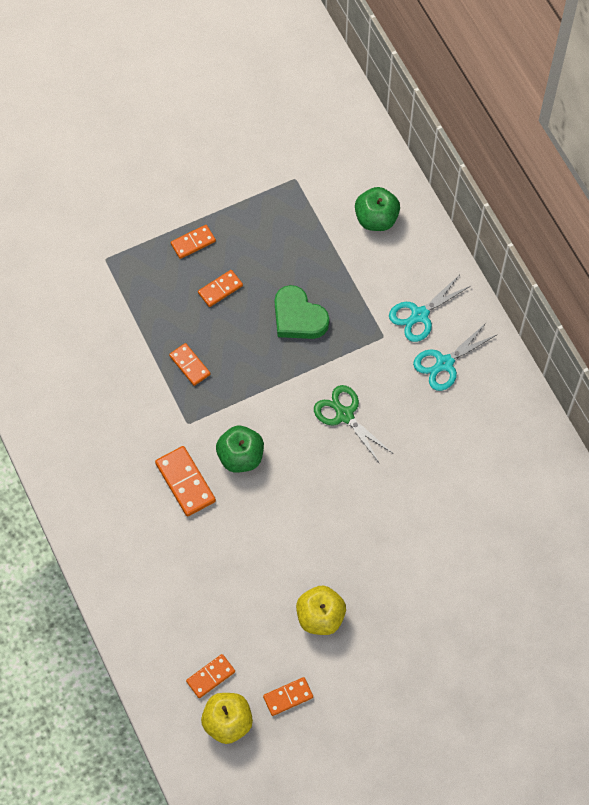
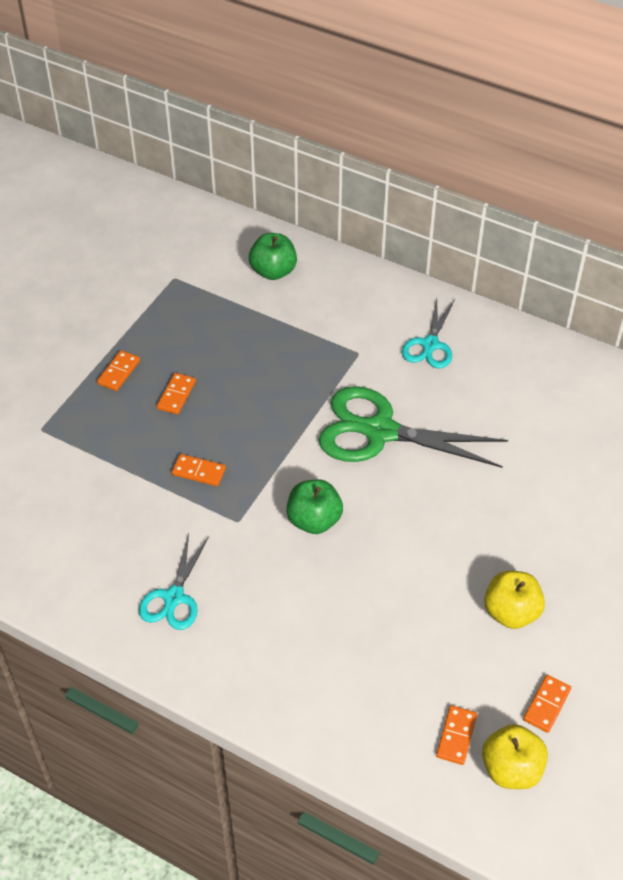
camera: 35 degrees left, 15 degrees down
orange domino [155,446,216,517] -> none
green heart [275,285,329,339] -> none
green scissors [314,385,392,464] -> green scissors [319,386,508,468], size x1.79
turquoise scissors [389,276,472,342] -> turquoise scissors moved to [139,534,209,630]

